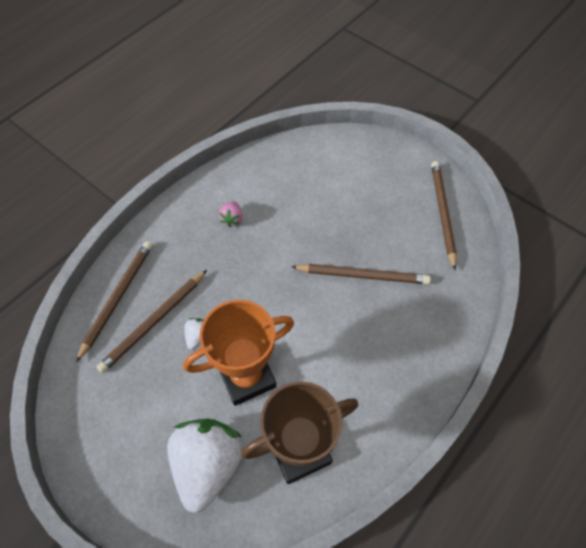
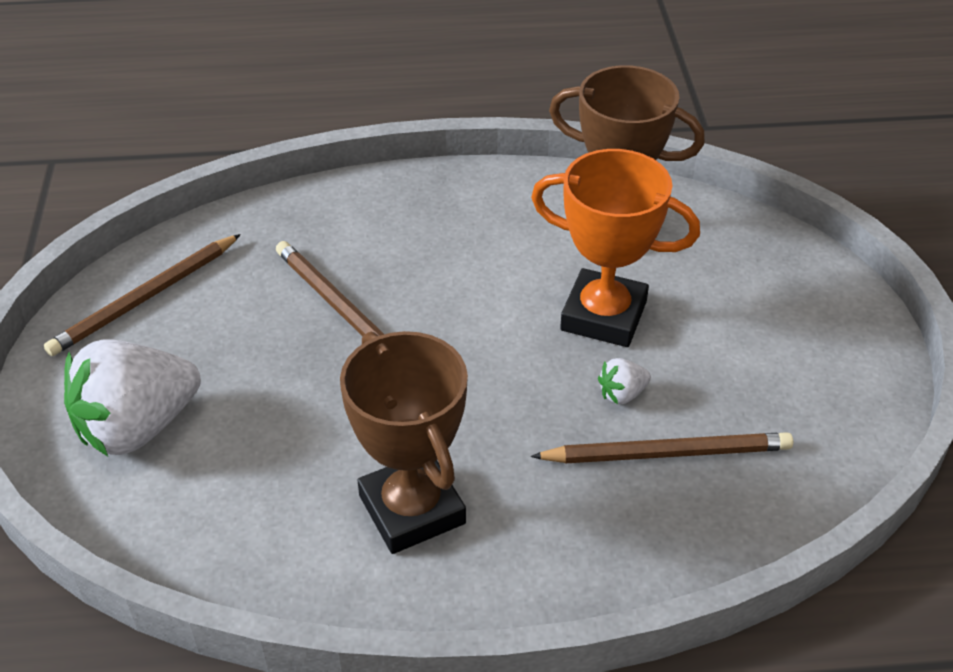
camera: 135 degrees left, 15 degrees down
brown pencil [76,241,152,362] -> none
white strawberry [167,419,243,513] -> white strawberry moved to [64,339,201,456]
pink strawberry [218,201,243,227] -> brown trophy [340,331,468,554]

